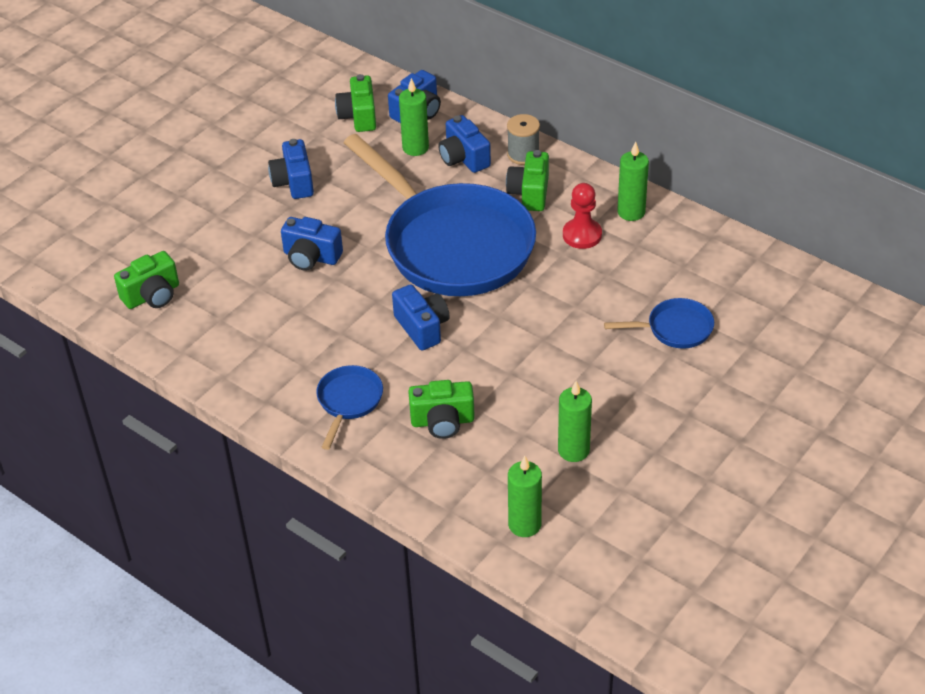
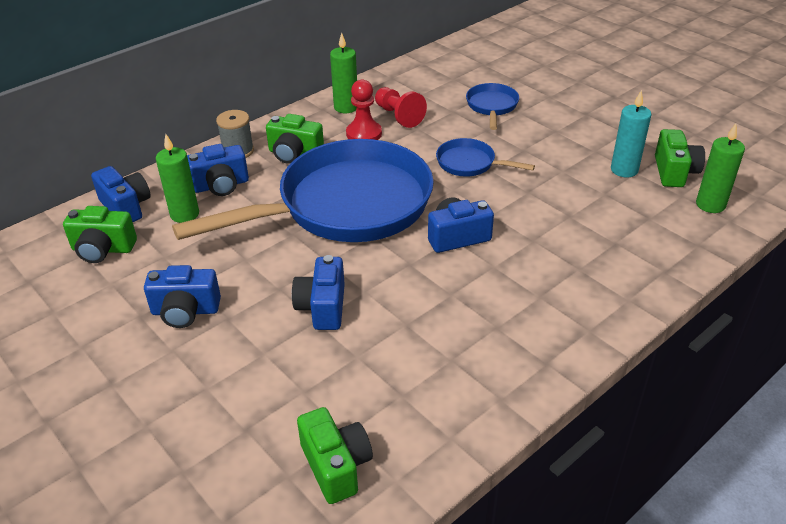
camera: 80 degrees left, 5 degrees down
blue camera [281,217,343,271] -> blue camera turned 150 degrees clockwise [292,255,345,330]
blue pan [316,365,383,450] -> blue pan moved to [436,138,535,176]
green camera [408,380,475,439] -> green camera moved to [655,129,705,187]
green candle [558,381,592,462] -> turquoise candle [611,90,651,177]
none -> red pawn [375,87,427,128]

